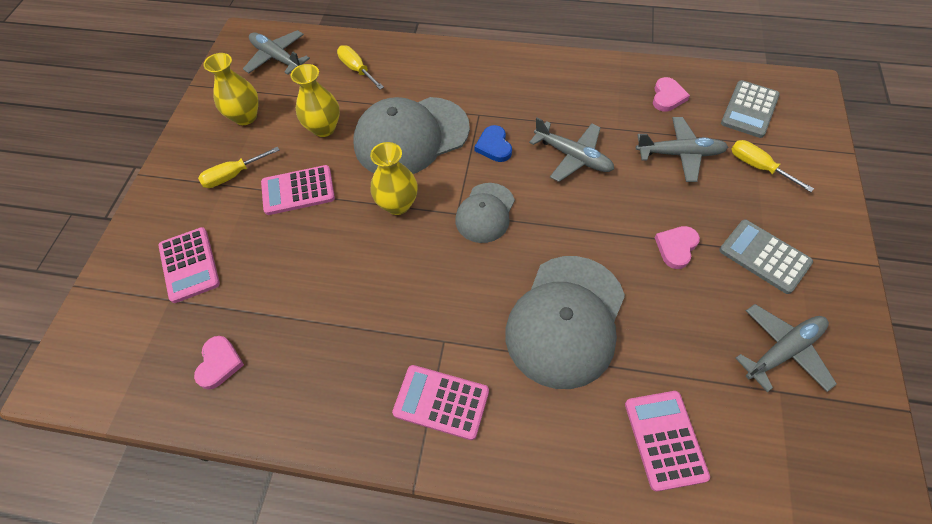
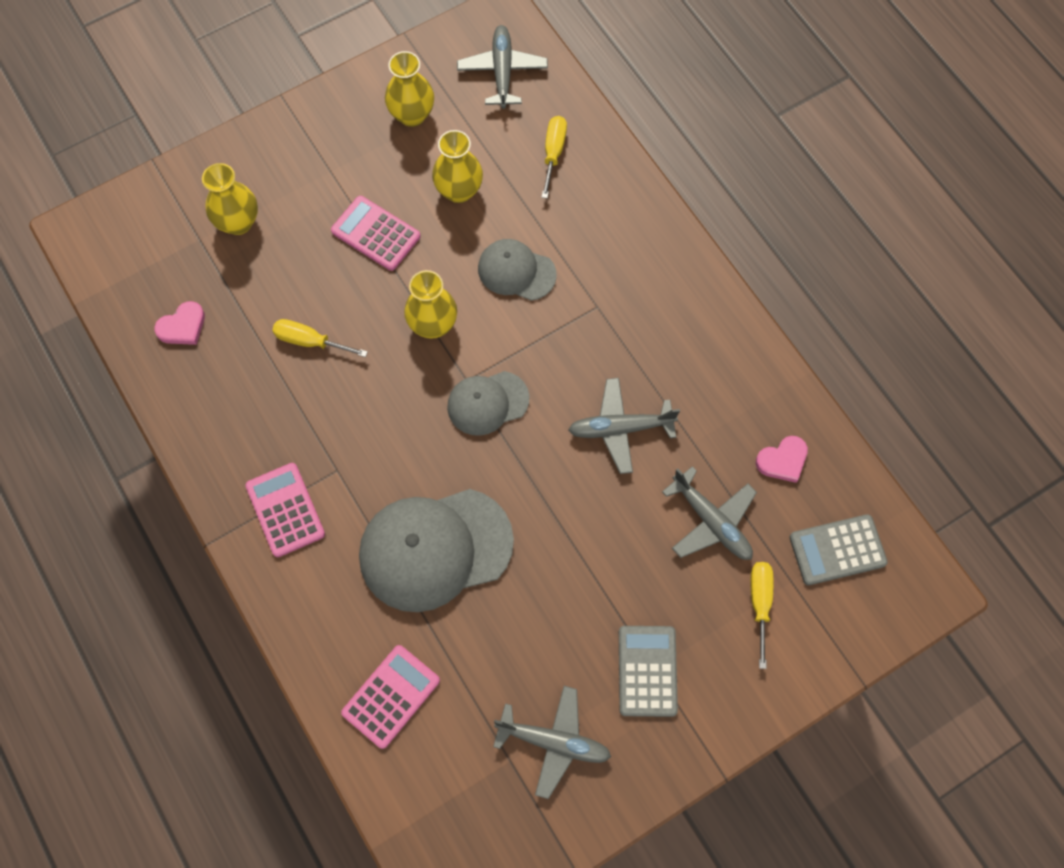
camera: 45 degrees right, 10 degrees up
pink calculator [159,227,220,303] -> yellow vase [202,163,258,235]
yellow screwdriver [198,147,280,188] -> yellow screwdriver moved to [272,319,368,357]
grey cap [353,97,470,174] -> grey cap [478,239,557,301], size x0.56
blue heart [474,125,512,162] -> none
grey plane [529,117,614,182] -> grey plane turned 90 degrees clockwise [568,378,680,474]
pink heart [655,226,700,269] -> none

